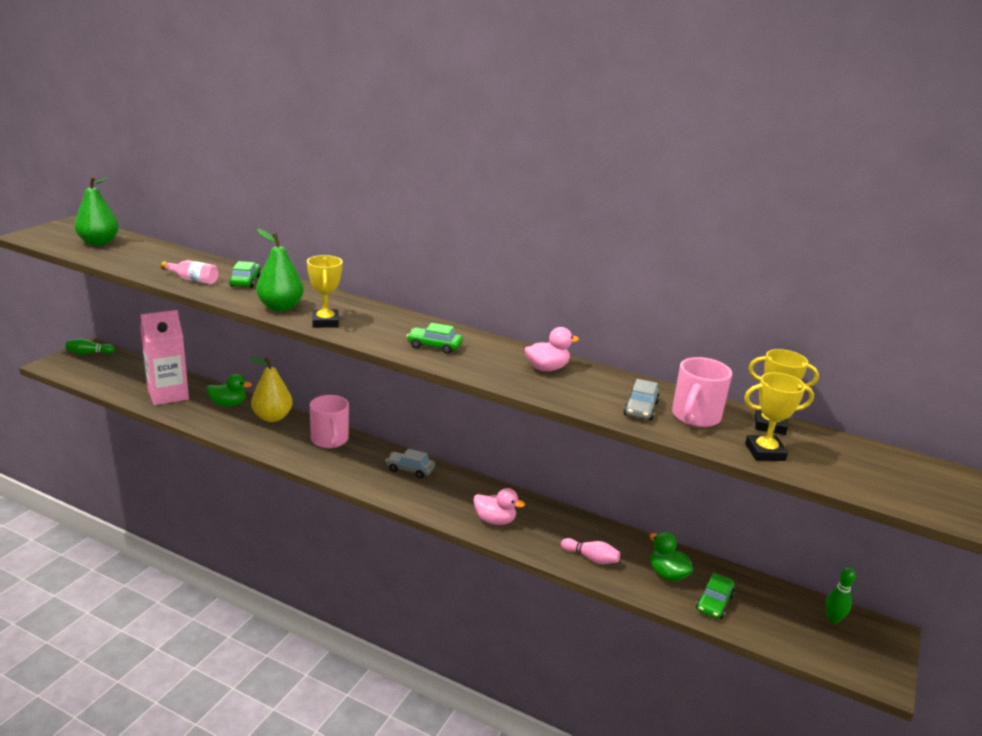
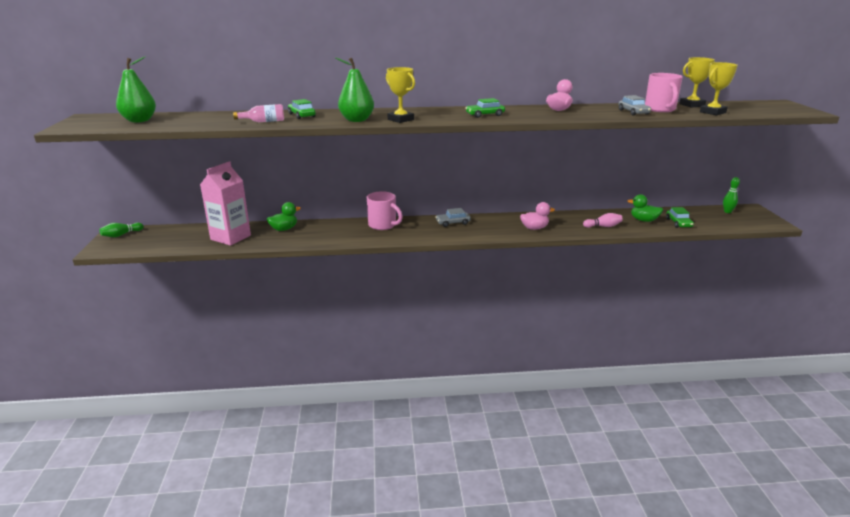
camera: 30 degrees left, 0 degrees up
yellow pear [248,357,293,422] -> none

